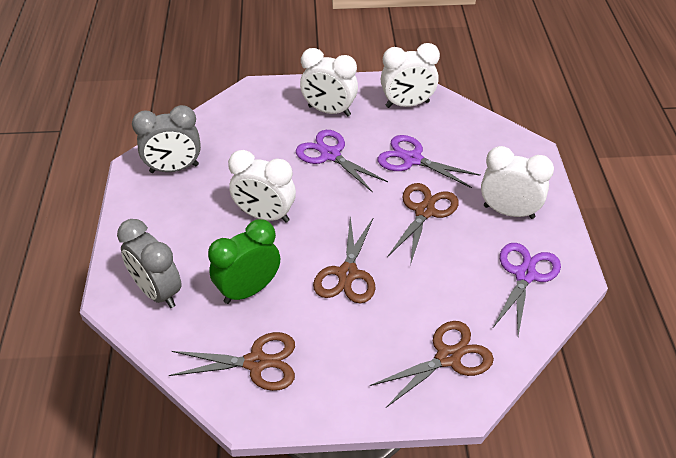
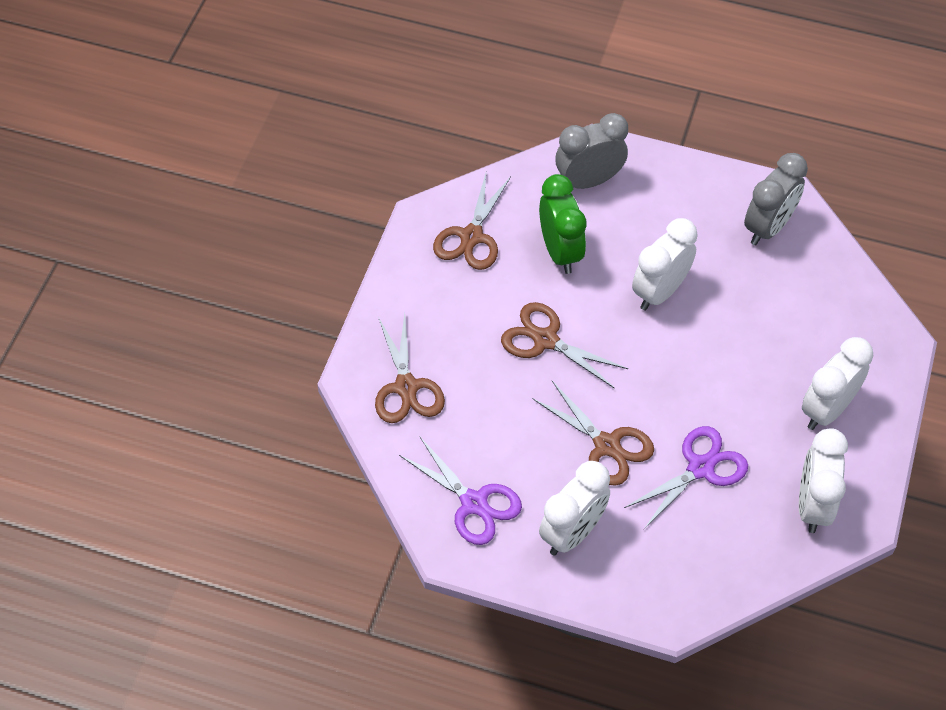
camera: 110 degrees right, 10 degrees up
grey clock [132,105,201,173] -> grey clock turned 150 degrees counterclockwise [744,153,808,245]
purple scissors [296,130,388,193] -> none

